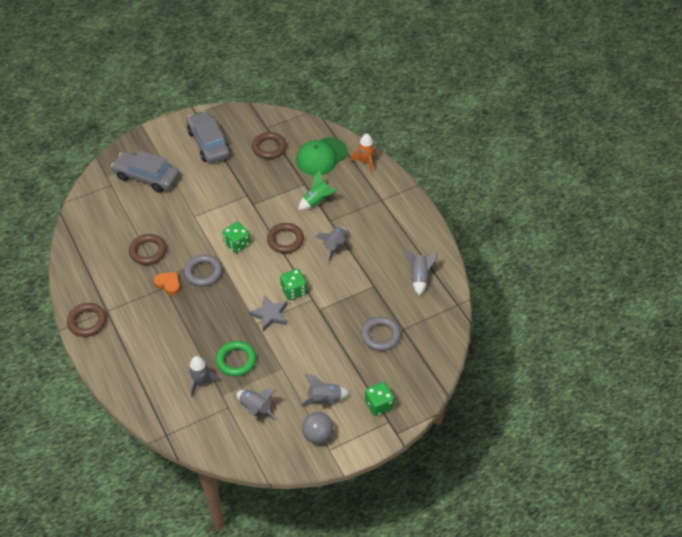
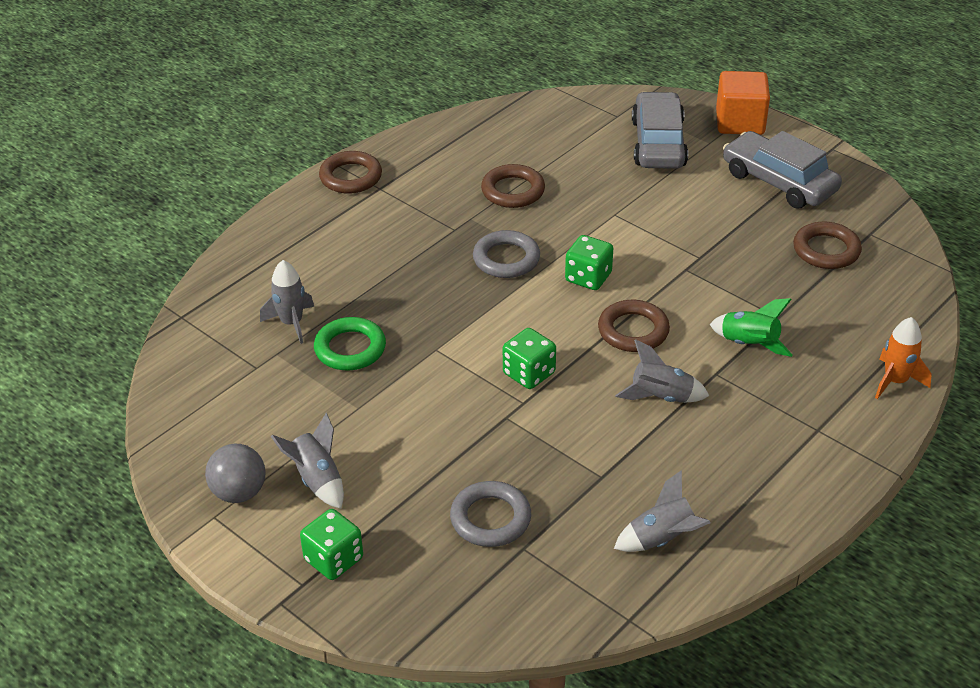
camera: 70 degrees right, 10 degrees down
orange heart [154,272,180,295] -> none
grey car [187,111,230,163] -> grey car turned 90 degrees counterclockwise [723,131,842,209]
grey rocket [236,389,277,421] -> none
grey star [249,296,288,332] -> none
green cap [296,137,348,176] -> none
none -> orange cube [716,71,770,135]

